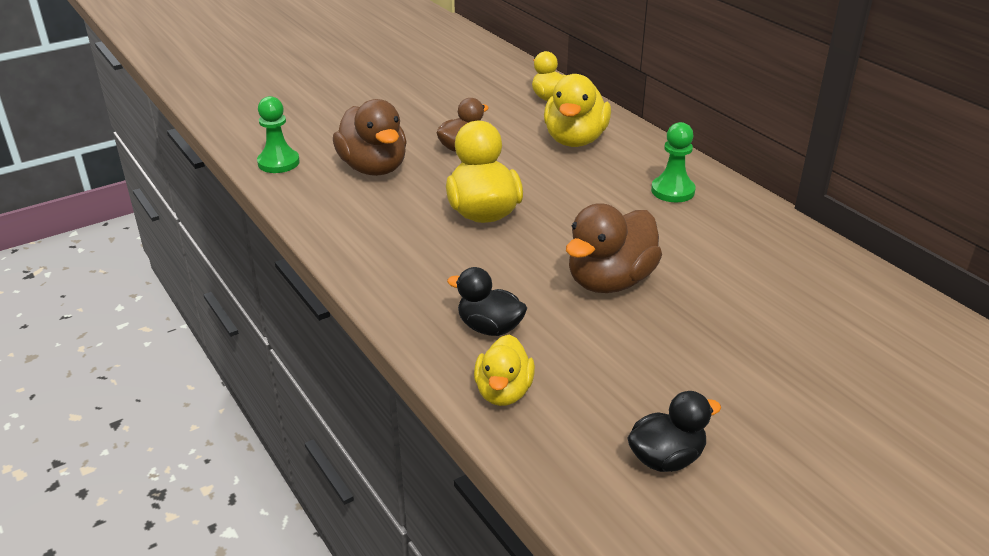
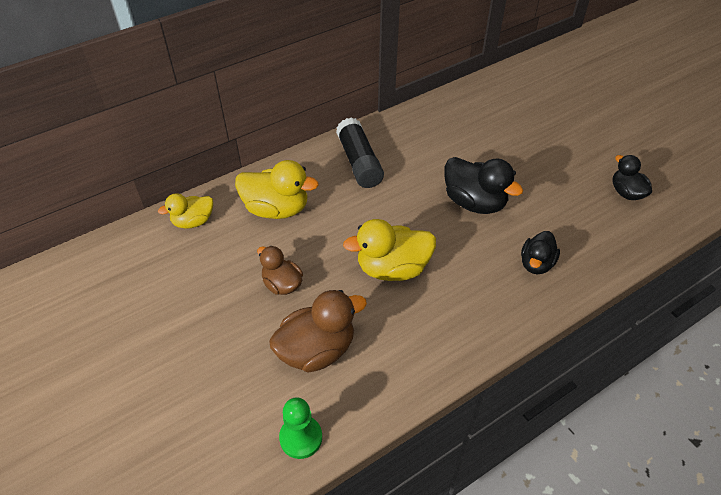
camera: 90 degrees left, 15 degrees up
yellow duck [474,335,535,406] -> none
brown duck [566,203,662,293] -> black duck [445,157,523,214]
green pawn [651,122,696,202] -> black glue stick [336,117,384,188]

